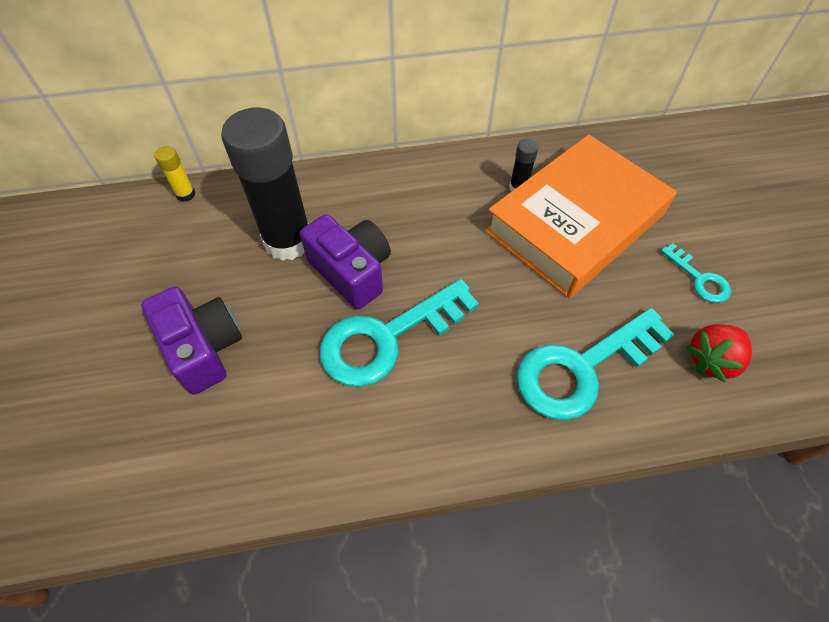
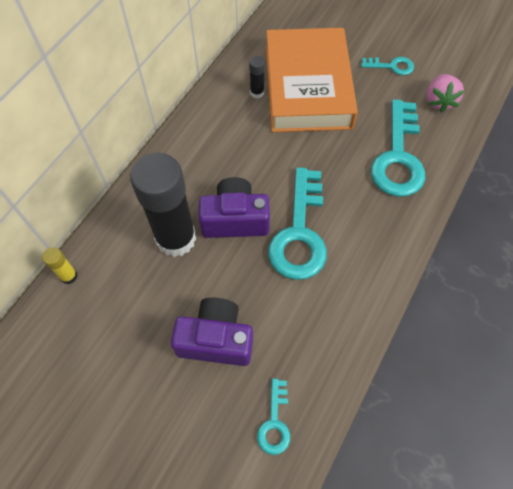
camera: 50 degrees left, 5 degrees up
red strawberry [686,324,752,383] -> pink strawberry [426,74,465,112]
none -> turquoise key [257,378,290,455]

